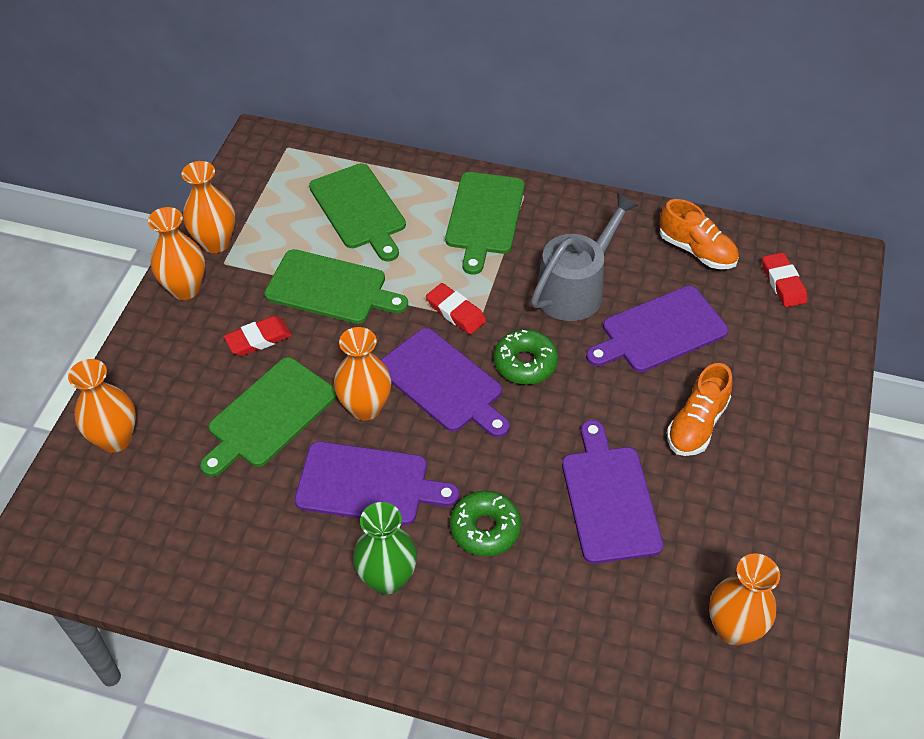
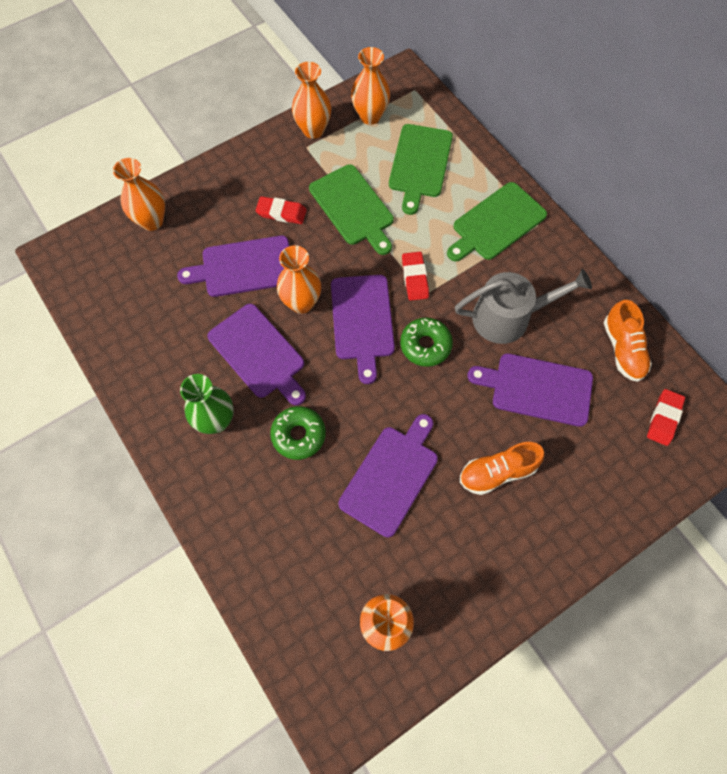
camera: 40 degrees right, 15 degrees up
orange vase [148,207,205,300] -> orange vase moved to [351,47,390,125]
green cutting board [200,357,337,477] -> purple cutting board [177,236,289,297]

